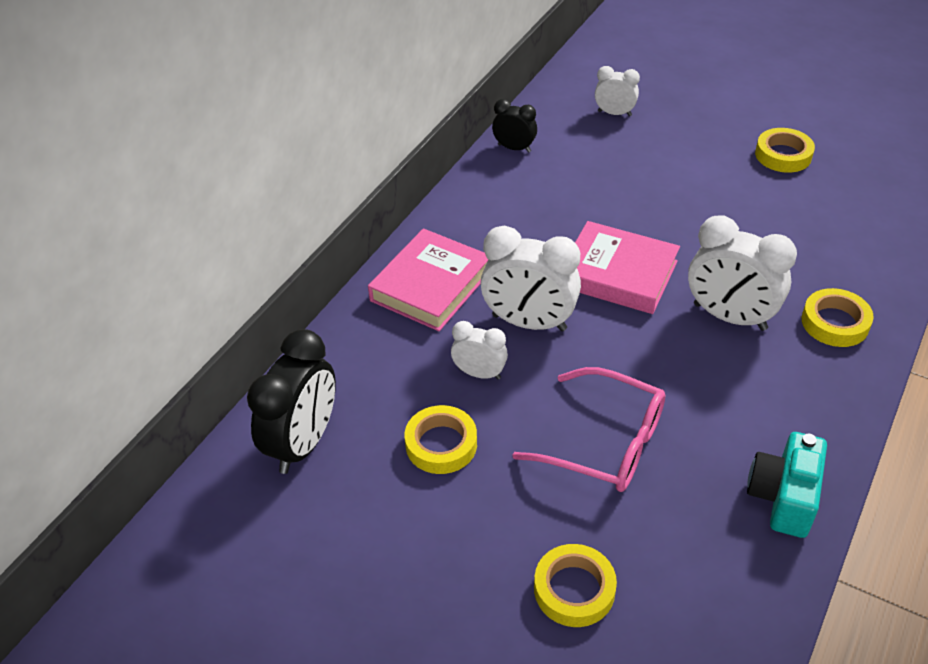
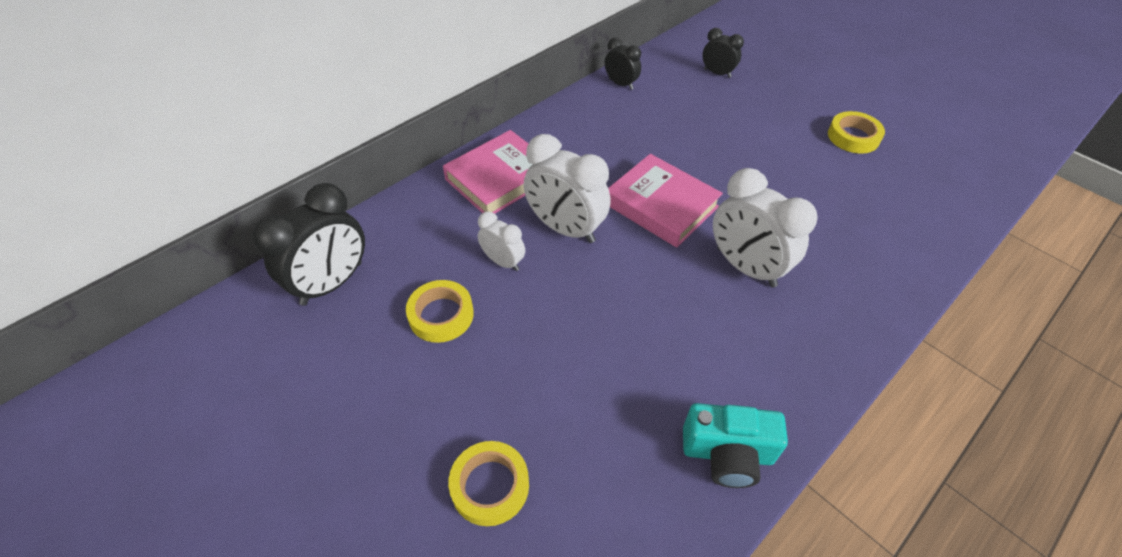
camera: 15 degrees right, 5 degrees up
pink glasses [512,367,666,492] -> none
white clock [595,66,640,116] -> black clock [702,28,744,78]
turquoise camera [747,432,827,538] -> turquoise camera turned 120 degrees counterclockwise [683,403,788,488]
yellow tape [802,288,874,347] -> none

